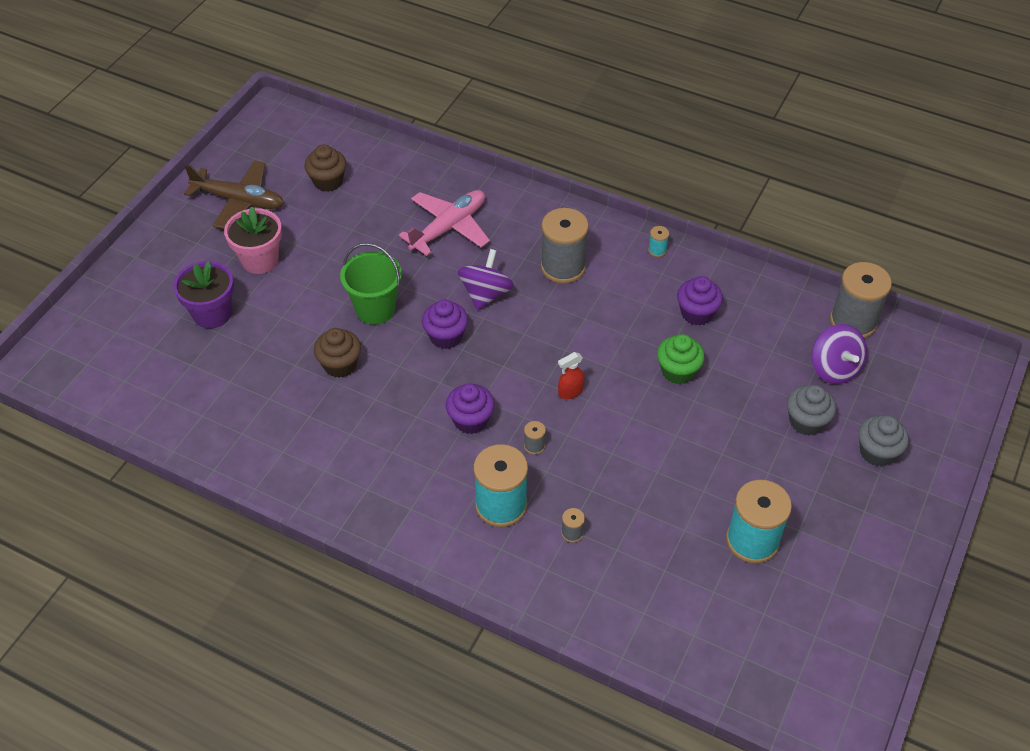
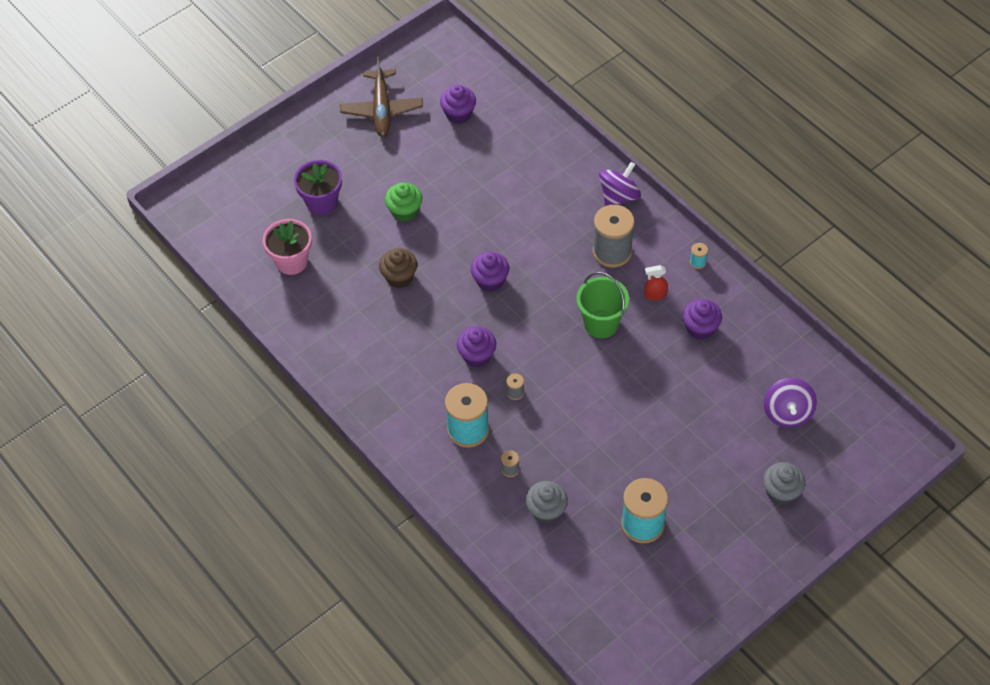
camera: 25 degrees right, 5 degrees up
brown plane [184,160,284,229] -> brown plane turned 45 degrees clockwise [340,56,423,137]
pink flower pot [224,207,282,274] -> pink flower pot moved to [263,219,312,275]
brown cupcake [304,144,346,192] -> purple cupcake [440,85,476,124]
green bucket [340,243,402,324] -> green bucket moved to [576,272,629,338]
pink plane [399,190,490,256] -> none
purple spinning top [458,249,514,310] -> purple spinning top moved to [599,162,641,206]
red spray bottle [558,352,585,399] -> red spray bottle moved to [644,265,668,301]
green cupcake [657,334,705,384] -> green cupcake moved to [385,182,422,222]
grey cupcake [787,385,836,435] -> grey cupcake moved to [526,481,568,524]
grey spool [830,262,892,338] -> none

